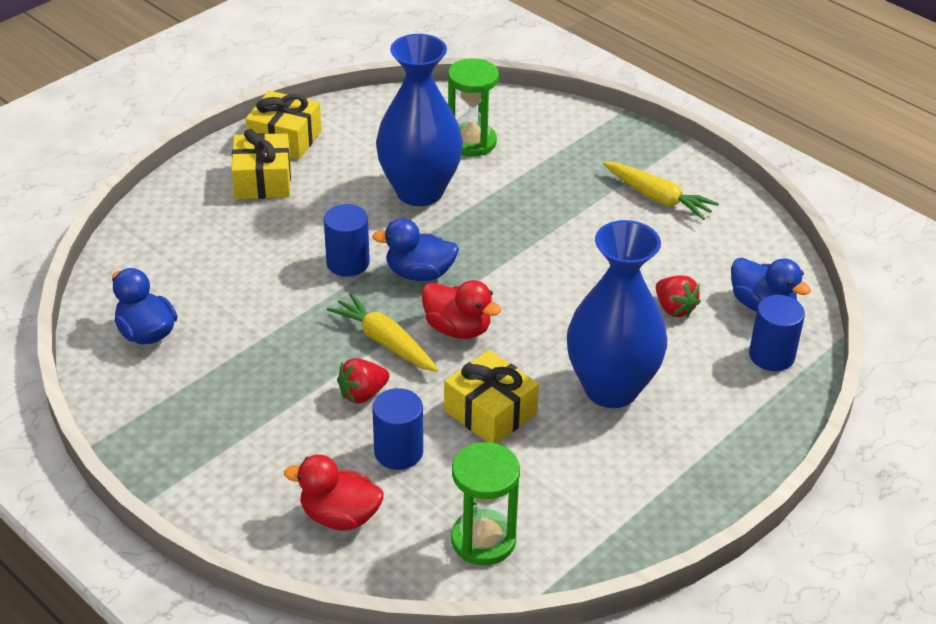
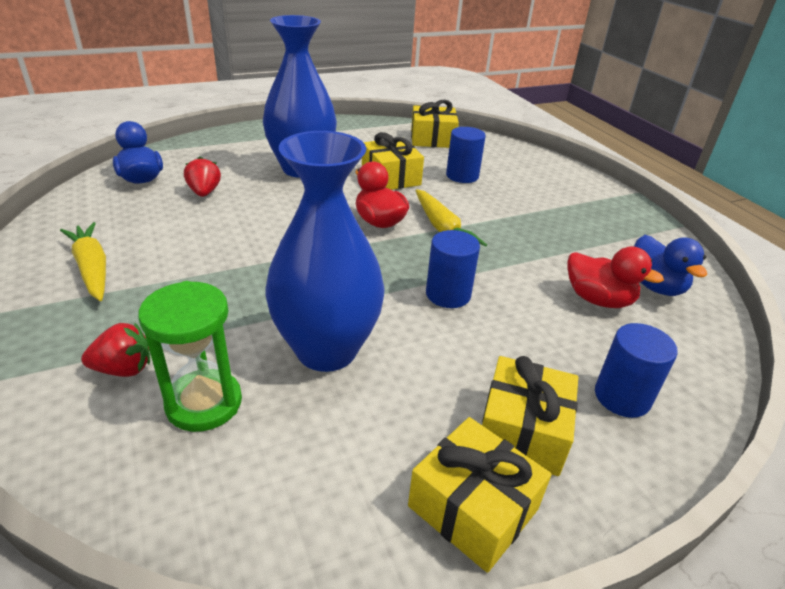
camera: 160 degrees left, 5 degrees down
red duck [284,455,384,530] -> red duck moved to [568,246,664,308]
red strawberry [337,358,390,404] -> red strawberry moved to [81,323,150,377]
blue duck [372,218,459,281] -> none
green hourglass [451,442,520,565] -> yellow gift [411,100,459,148]
blue cylinder [749,295,805,371] -> blue cylinder moved to [595,323,678,418]

